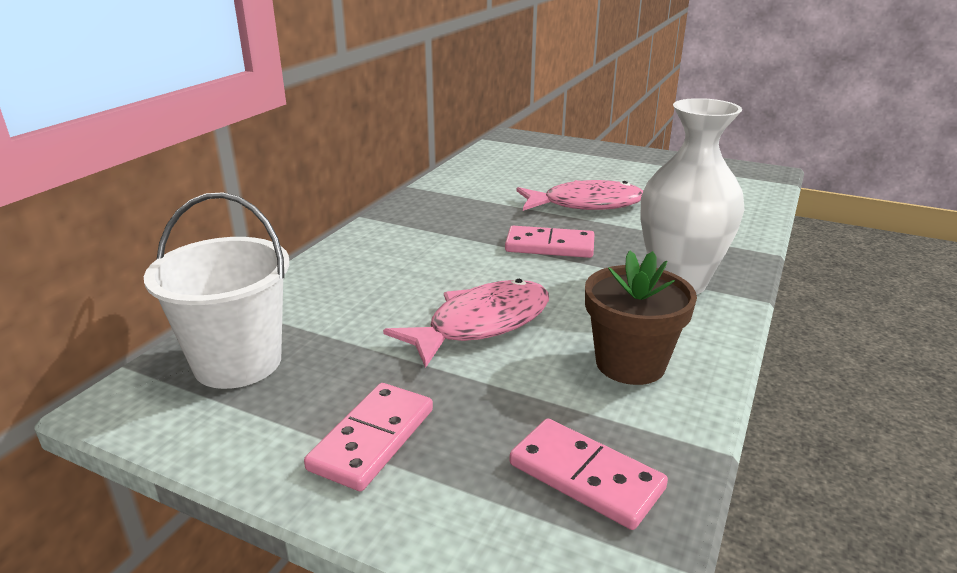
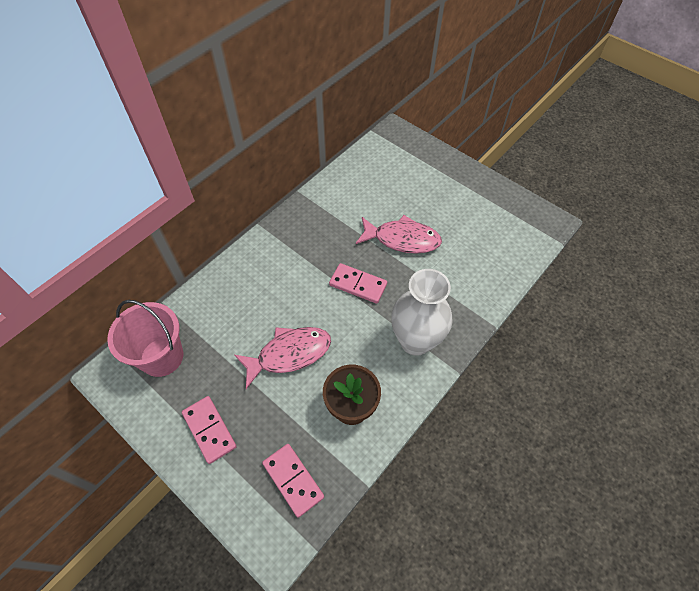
camera: 15 degrees right, 30 degrees up
white bucket [144,192,289,389] -> pink bucket [107,300,183,377]
pink domino [304,383,433,491] -> pink domino turned 75 degrees counterclockwise [182,396,237,464]

